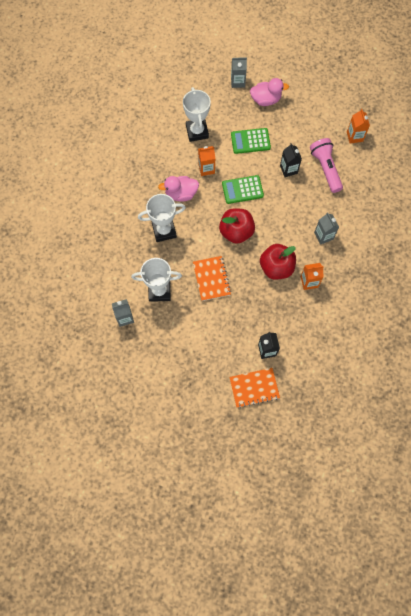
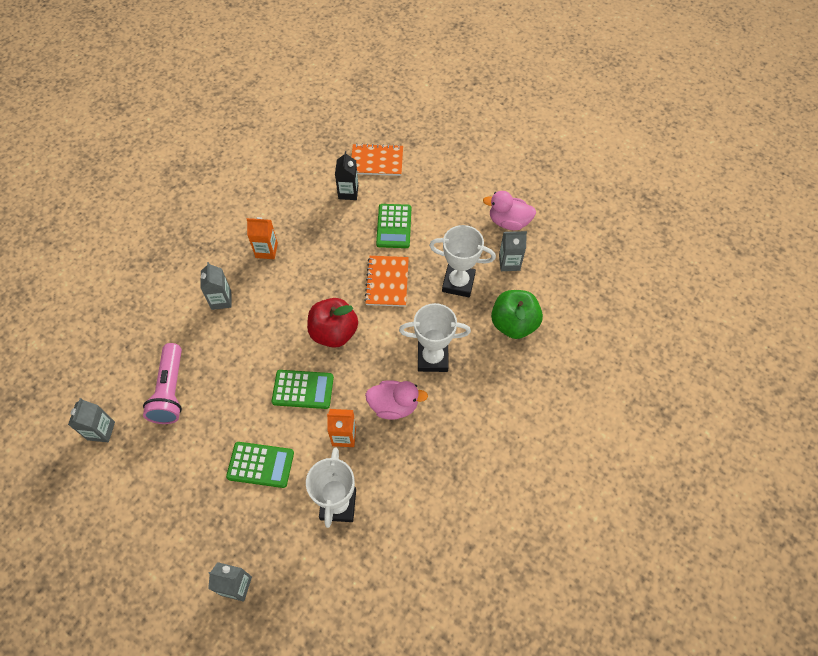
camera: 165 degrees left, 10 degrees down
pink duck [250,78,289,106] -> pink duck moved to [483,191,536,230]
red apple [260,244,296,280] -> none
black carton [280,143,302,177] -> none
orange carton [347,109,370,144] -> grey carton [68,398,115,442]
none -> green calculator [376,204,411,248]
none -> green apple [491,290,543,339]

